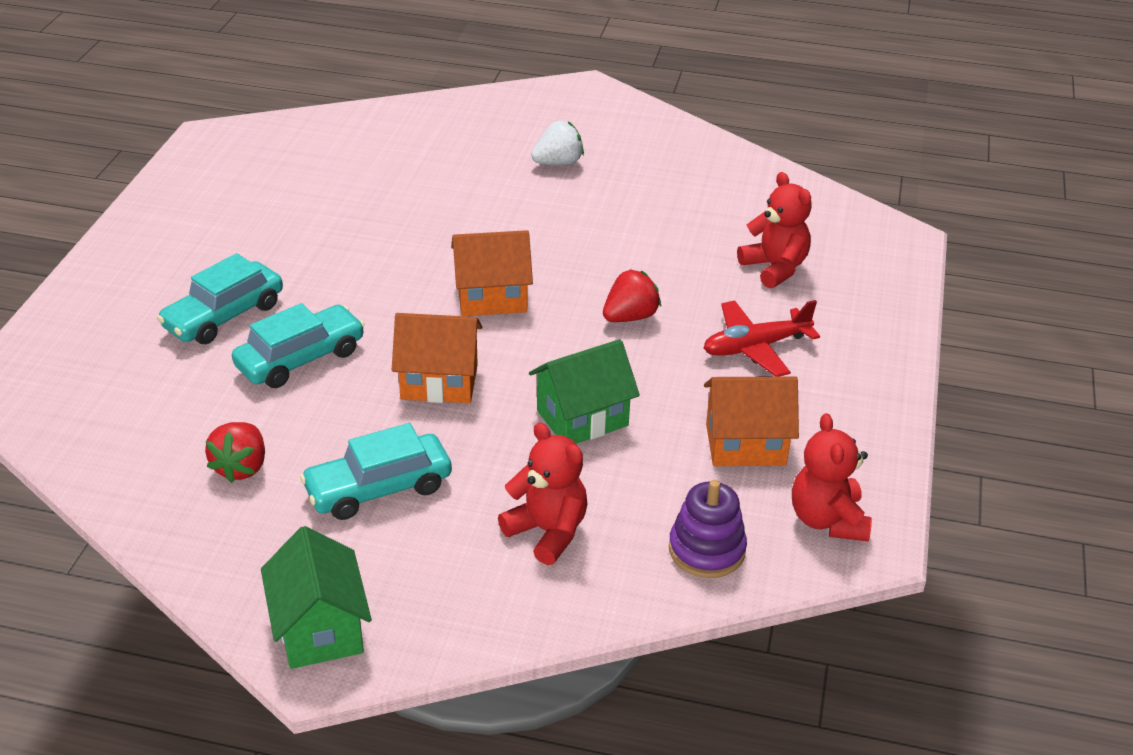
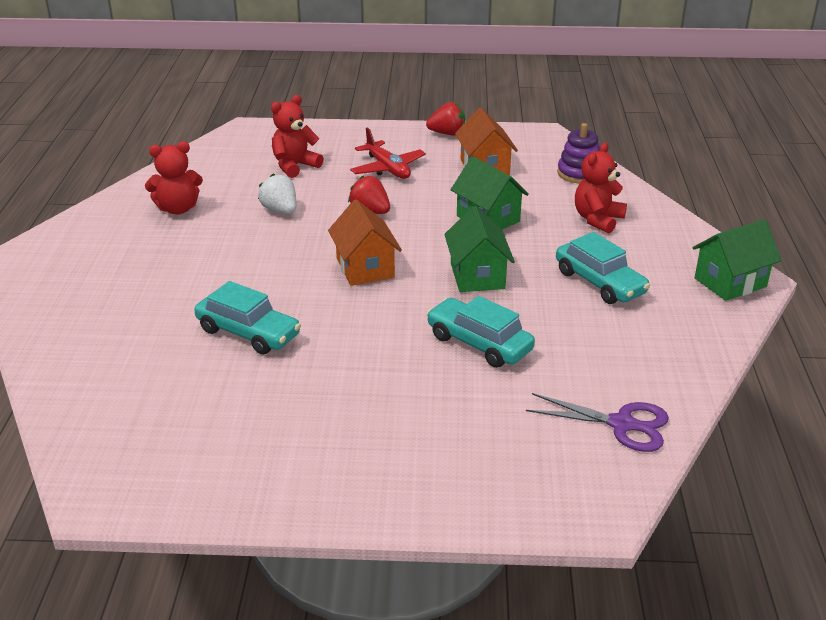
camera: 100 degrees left, 5 degrees down
turquoise car [157,253,283,344] -> turquoise car moved to [194,281,301,354]
red strawberry [205,422,265,483] -> red strawberry moved to [426,102,465,135]
orange house [392,313,482,403] -> green house [444,206,515,292]
white strawberry [531,121,584,165] -> white strawberry moved to [258,173,296,214]
red teddy bear [792,413,872,542] -> red teddy bear moved to [145,141,203,214]
none -> purple scissors [526,393,669,452]

